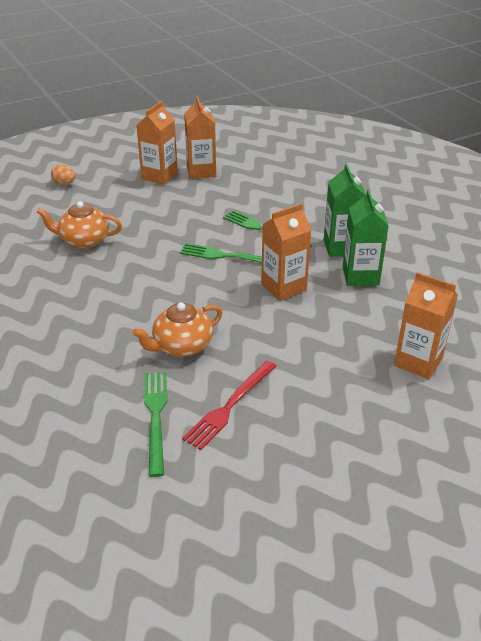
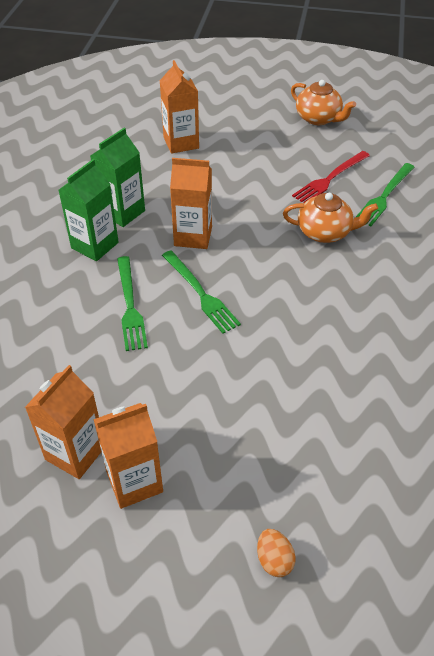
camera: 140 degrees left, 10 degrees up
orange teapot [37,201,122,249] -> orange teapot moved to [291,80,356,125]
red fork [182,361,277,450] -> red fork turned 150 degrees clockwise [292,151,370,203]

